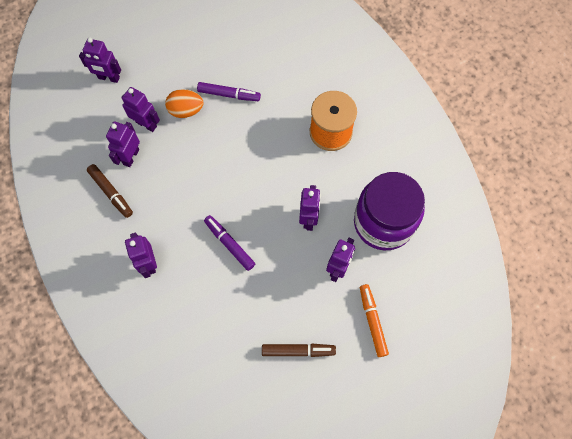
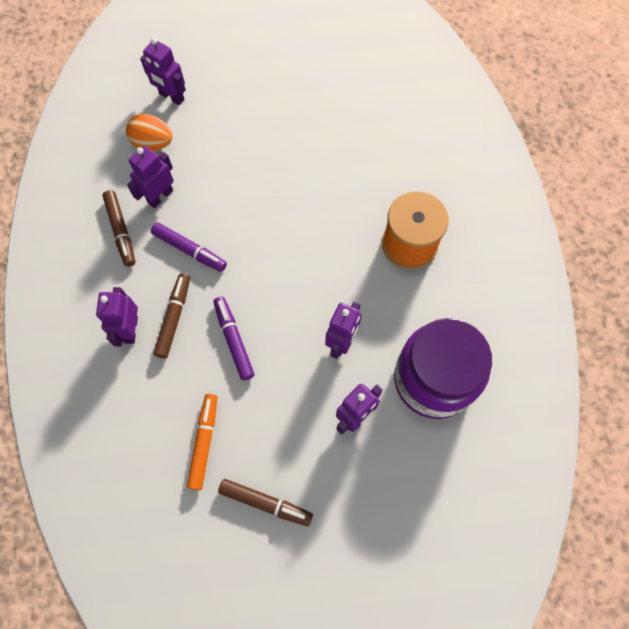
camera: 20 degrees right, 0 degrees up
purple robot [121,87,160,132] -> none
orange egg [165,89,203,118] -> orange egg moved to [126,114,172,151]
purple marker [197,82,261,101] -> purple marker moved to [151,222,227,272]
orange marker [360,284,389,357] -> orange marker moved to [187,394,217,490]
none -> brown marker [154,273,190,358]

